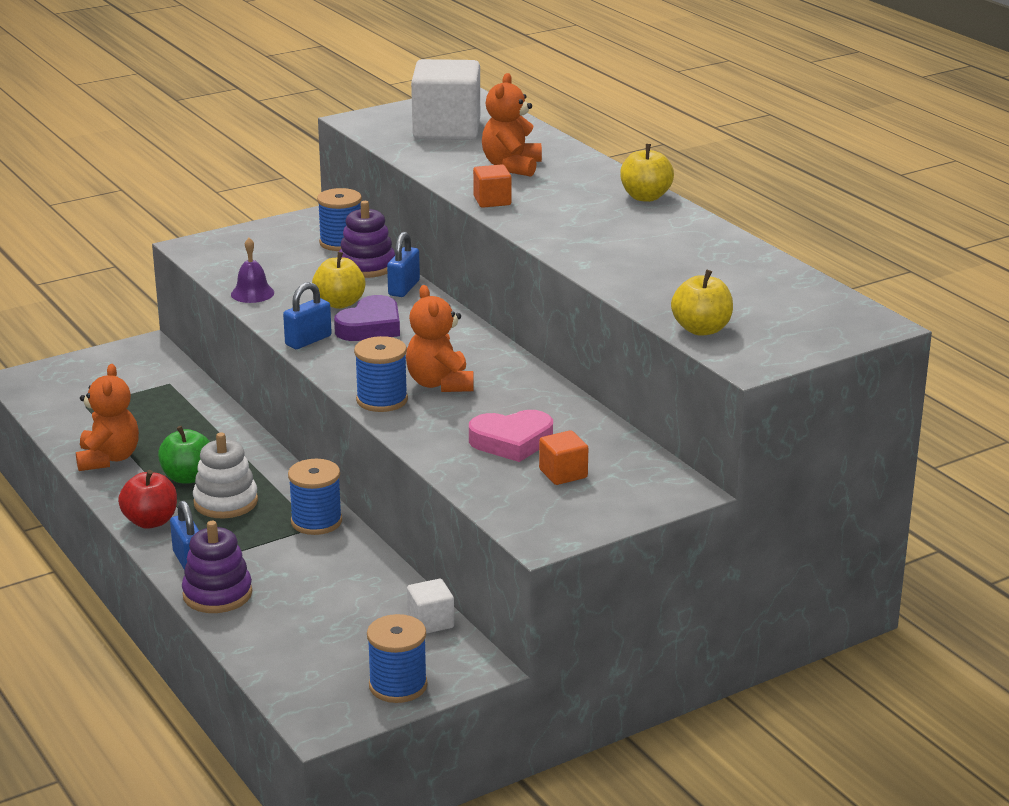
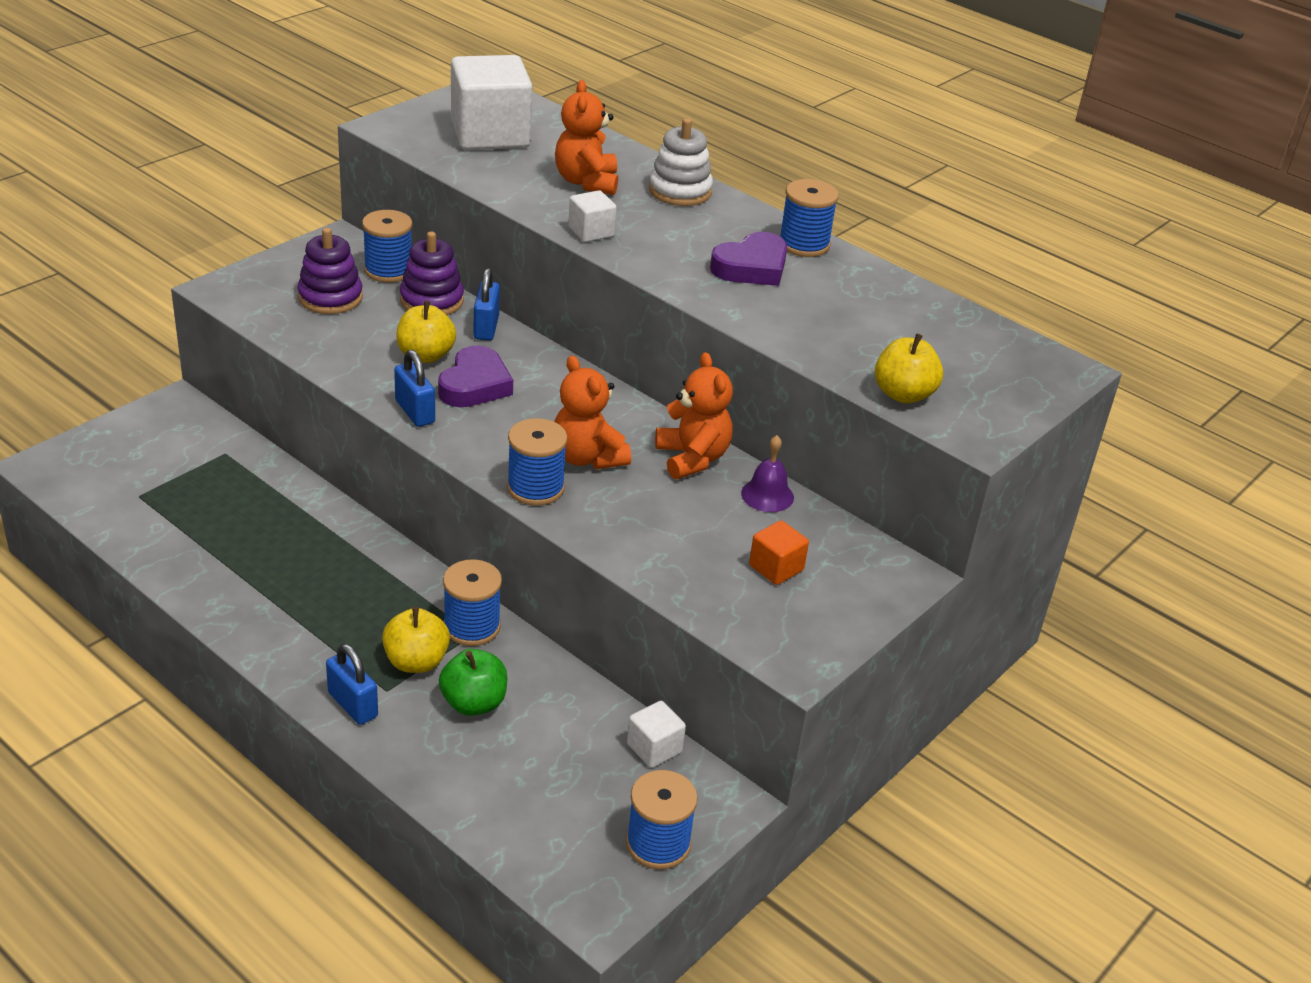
camera: 20 degrees left, 10 degrees up
orange teddy bear [76,364,139,471] -> orange teddy bear moved to [655,352,733,479]
red apple [118,470,177,529] -> none
green apple [158,426,210,484] -> green apple moved to [439,649,507,716]
purple stacking toy [182,521,252,613] -> purple stacking toy moved to [297,228,363,314]
white stacking toy [193,432,258,518] -> white stacking toy moved to [649,118,713,206]
purple bell [231,238,274,303] -> purple bell moved to [741,435,794,512]
blue padlock [283,282,332,349] -> blue padlock turned 60 degrees counterclockwise [394,350,435,427]
pink heart [469,410,553,462] -> none
orange cube [473,164,512,208] -> white cube [568,190,617,242]
yellow apple [620,144,674,202] -> yellow apple moved to [382,607,450,673]
none -> purple heart [710,232,787,286]
none -> blue spool [779,179,839,257]

